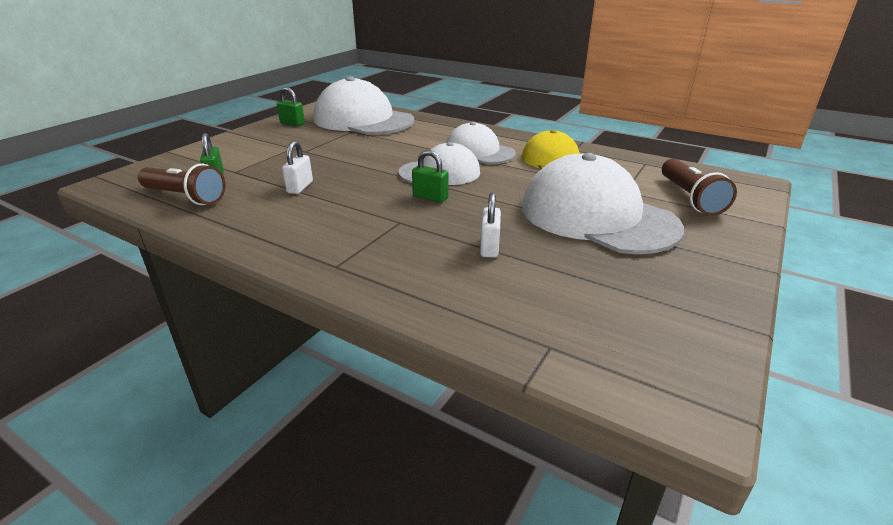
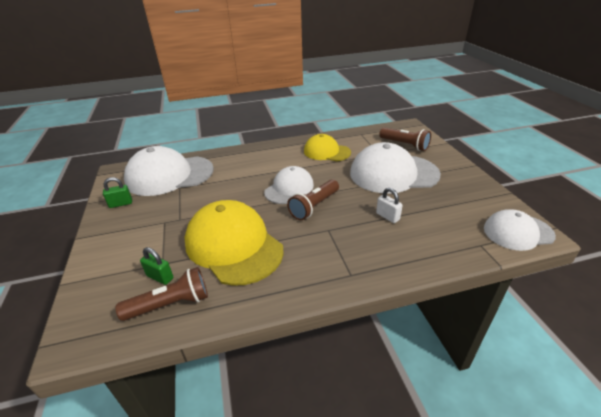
camera: 45 degrees left, 5 degrees up
white padlock [282,141,313,194] -> yellow cap [184,200,284,286]
green padlock [412,150,449,203] -> brown flashlight [287,179,339,220]
white cap [446,122,516,164] -> white cap moved to [484,209,556,251]

